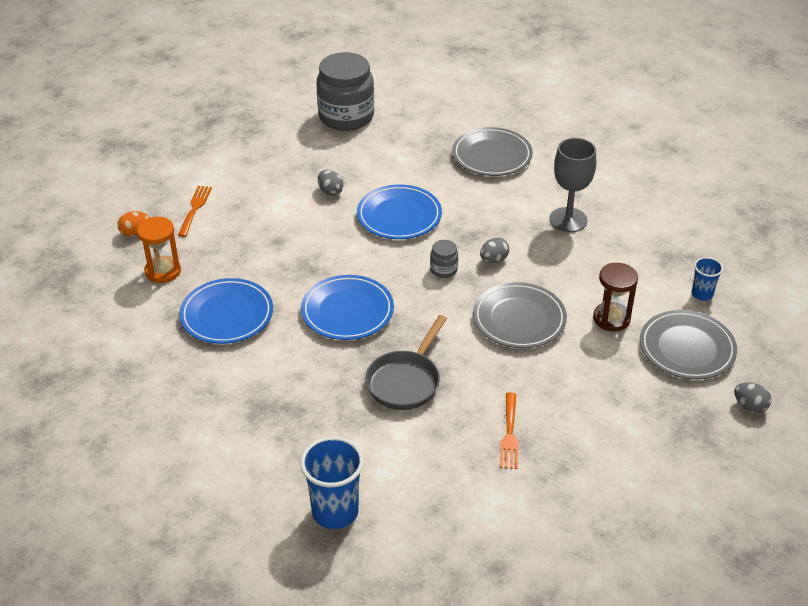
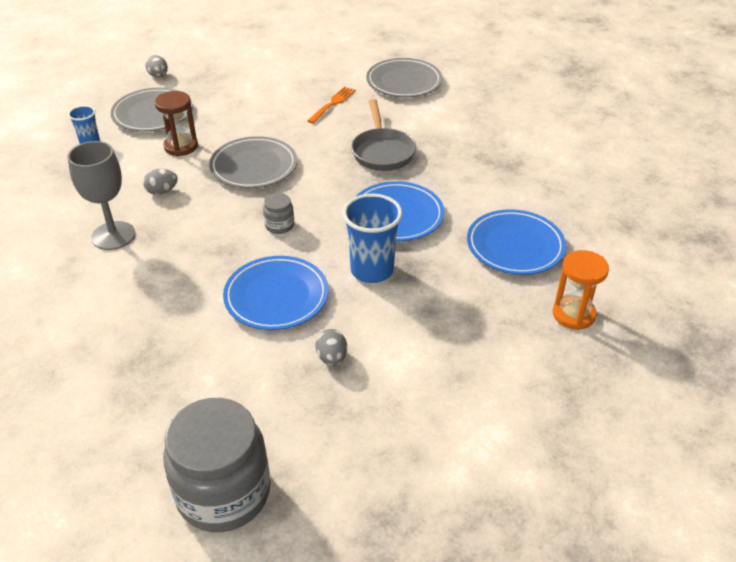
camera: 155 degrees left, 0 degrees up
orange egg [117,211,149,236] -> none
orange fork [178,186,212,237] -> none
blue cup [300,436,364,529] -> blue cup moved to [342,194,402,283]
grey pan [365,315,447,410] -> grey pan turned 120 degrees clockwise [351,99,416,171]
grey plate [452,127,533,176] -> grey plate moved to [366,58,443,97]
grey egg [480,237,509,263] -> grey egg moved to [143,169,178,195]

